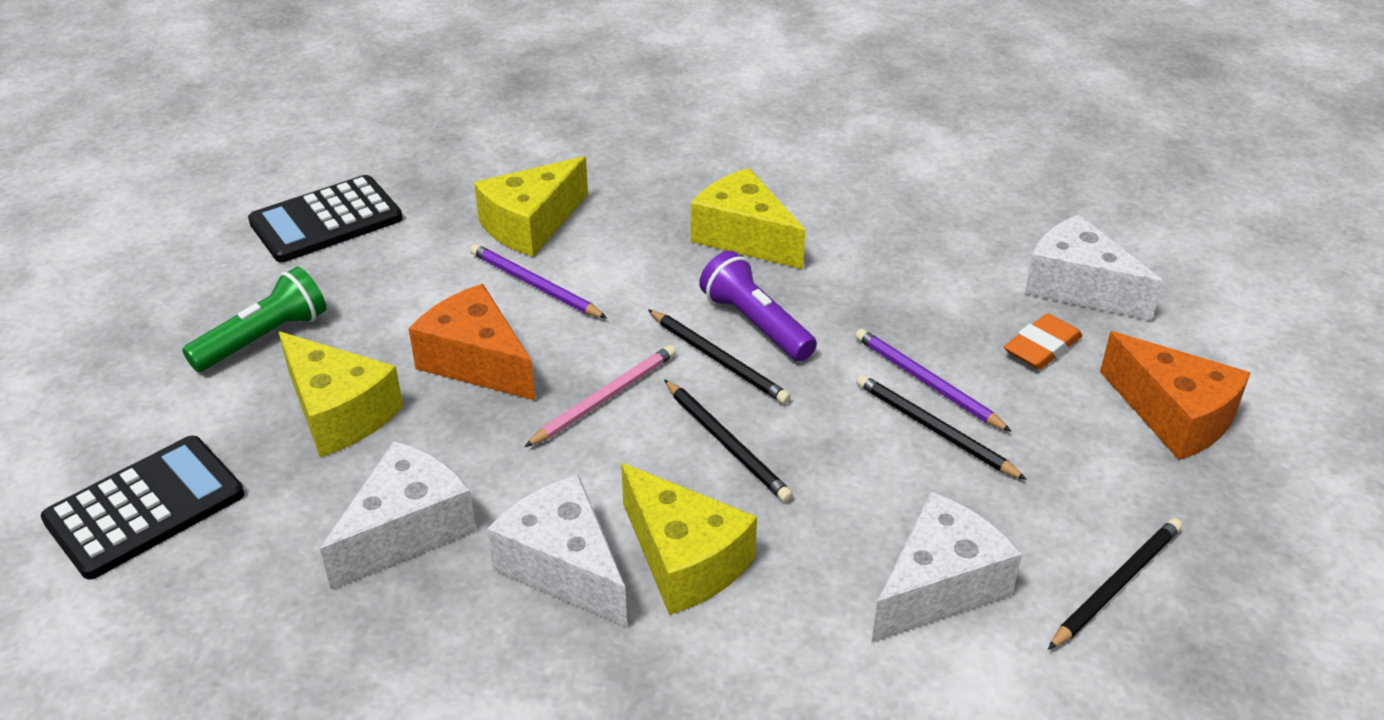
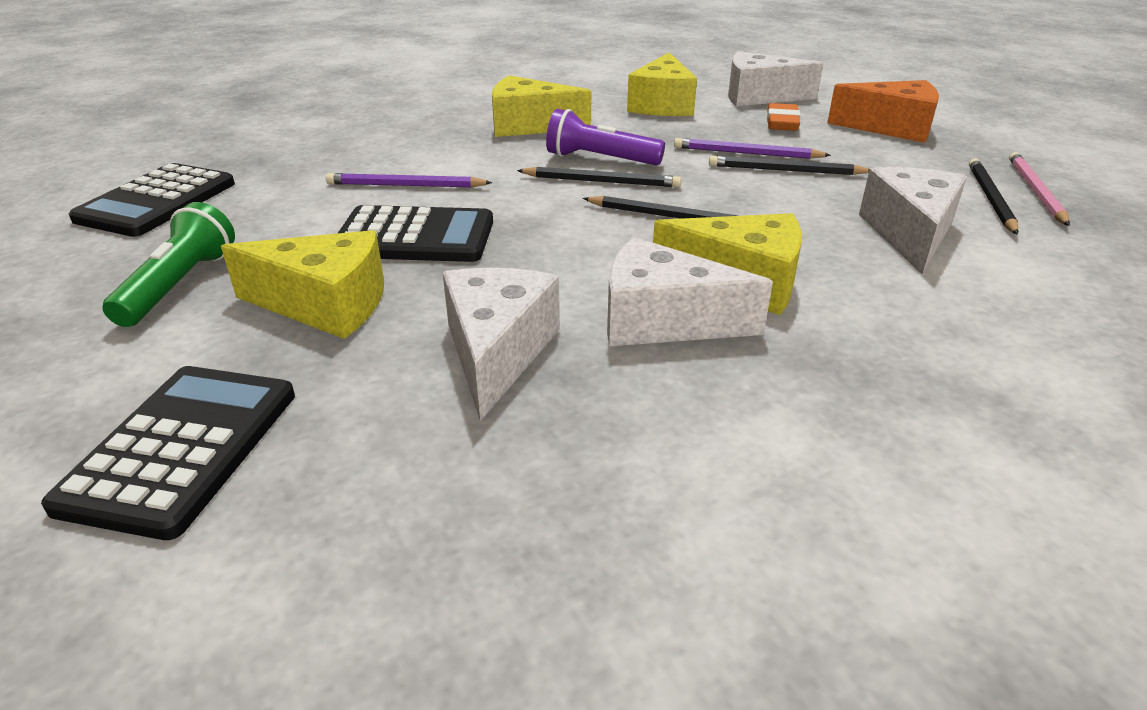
camera: 35 degrees left, 5 degrees down
orange cheese [409,284,536,401] -> black calculator [337,205,493,262]
yellow cheese [474,156,588,257] -> yellow cheese moved to [627,52,697,116]
pink pencil [524,345,676,447] -> pink pencil moved to [1009,152,1070,226]

